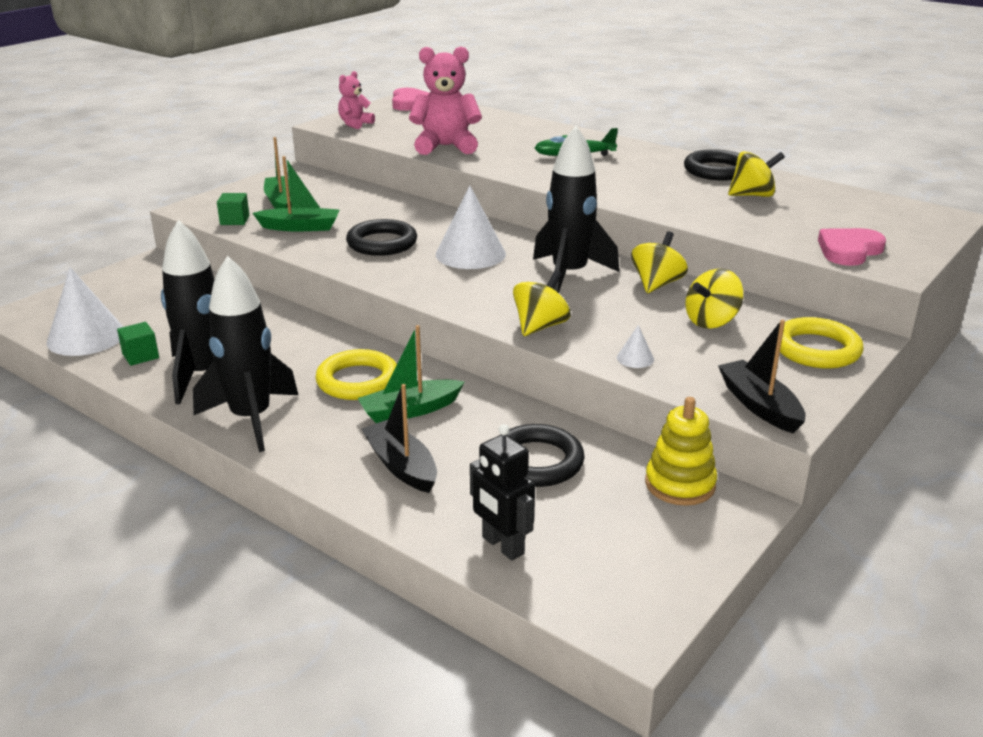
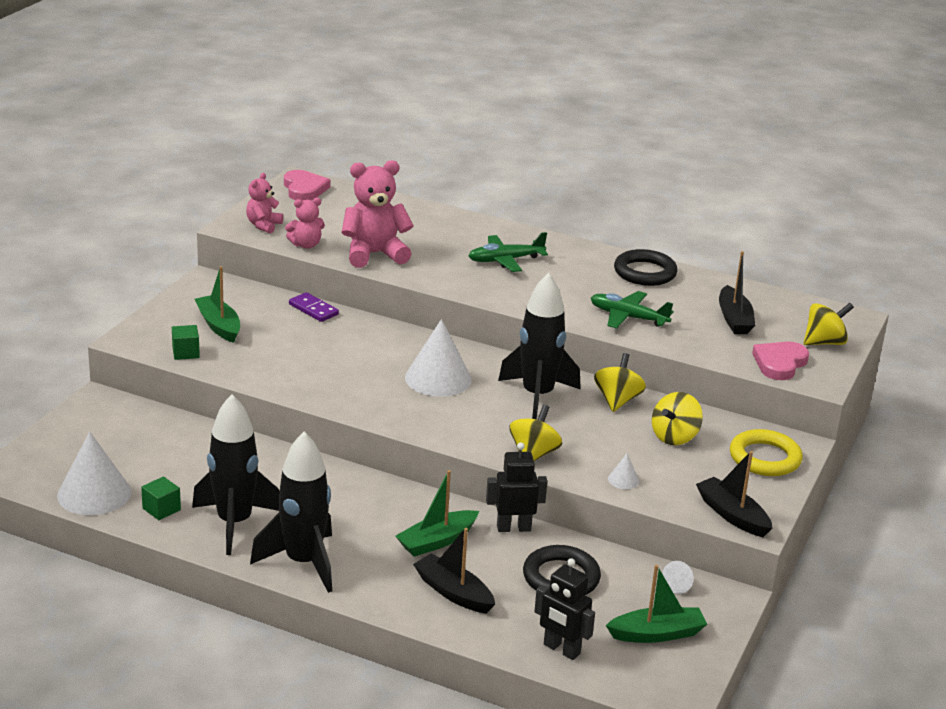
camera: 15 degrees left, 0 degrees up
green boat [253,156,340,231] -> green boat moved to [606,565,707,643]
yellow ring [316,349,397,400] -> none
black ring [346,219,417,256] -> none
yellow stacking toy [645,397,717,506] -> white cone [662,561,694,594]
yellow spinning top [728,151,785,197] -> yellow spinning top moved to [804,303,854,345]
none -> pink teddy bear [285,198,325,249]
none -> purple domino [289,292,339,322]
none -> black robot [486,442,547,532]
none -> green plane [591,291,674,329]
none -> black boat [719,251,756,334]

